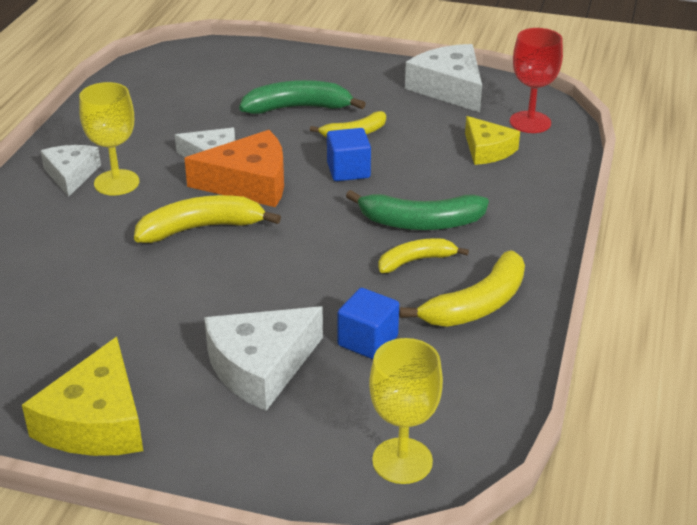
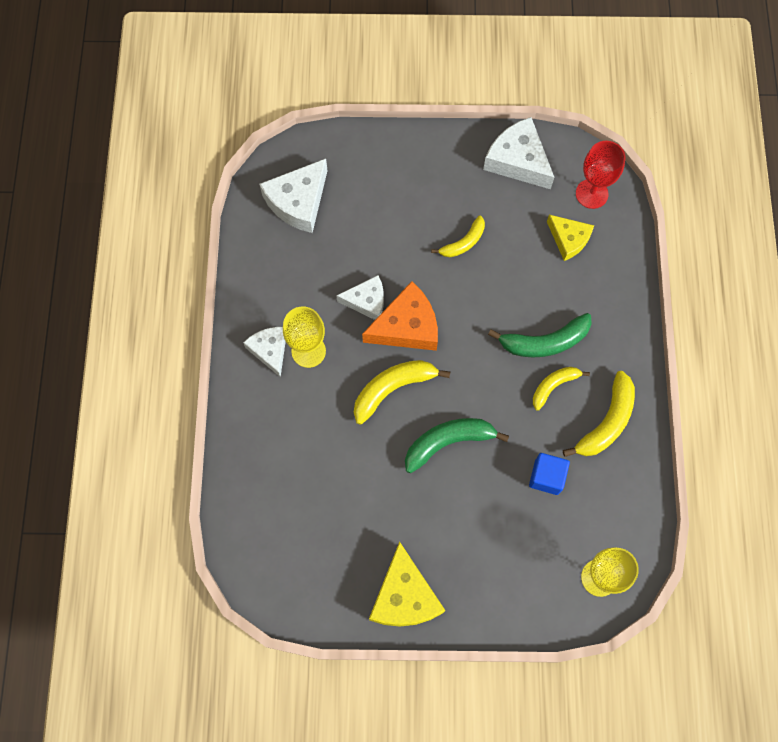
camera: 15 degrees left, 35 degrees up
white cheese [204,306,323,411] -> white cheese moved to [259,159,328,233]
green banana [239,80,366,114] -> green banana moved to [405,418,509,473]
blue cube [327,128,371,181] -> none

